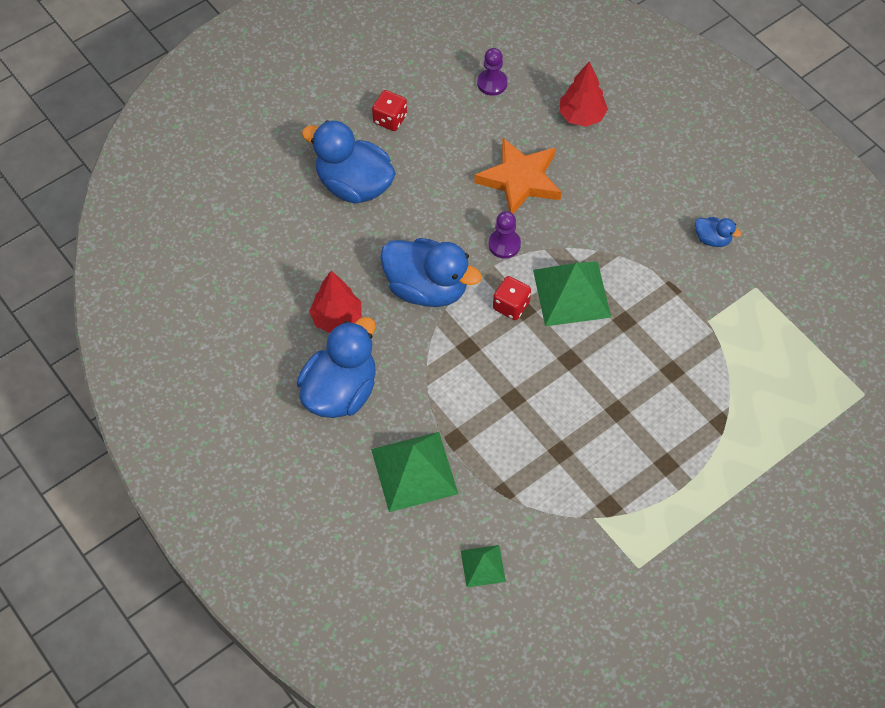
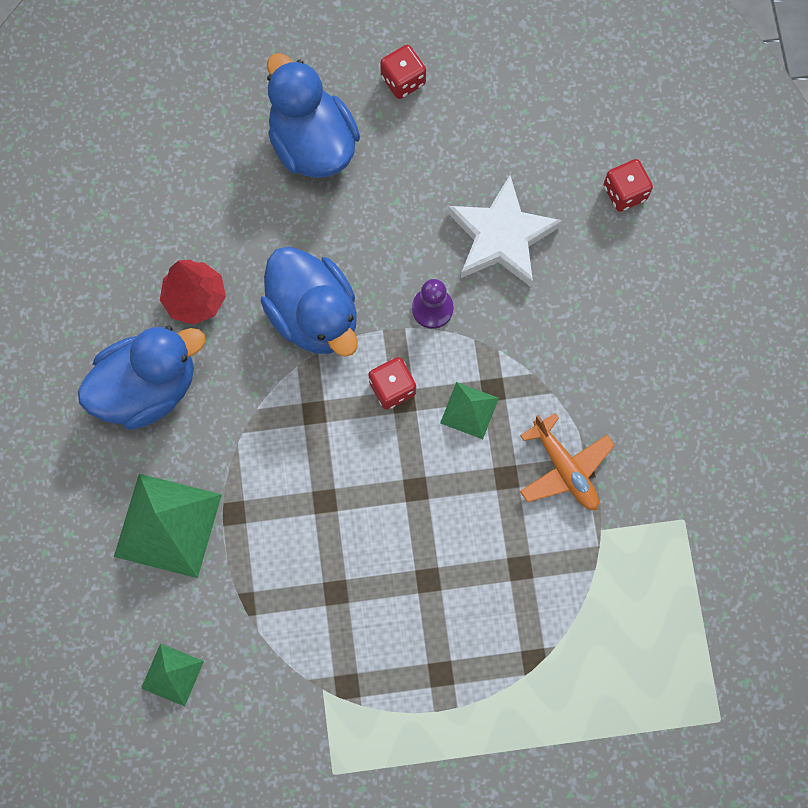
camera: 30 degrees right, 15 degrees up
orange star [474,137,561,214] -> white star [448,175,562,287]
purple pawn [477,48,508,96] -> none
green pyramid [533,261,611,326] -> green pyramid [440,382,499,439], size x0.54
red tree [559,61,608,127] -> red dice [604,159,653,212]
blue duck [695,217,742,247] -> none
none -> orange plane [520,413,615,510]

